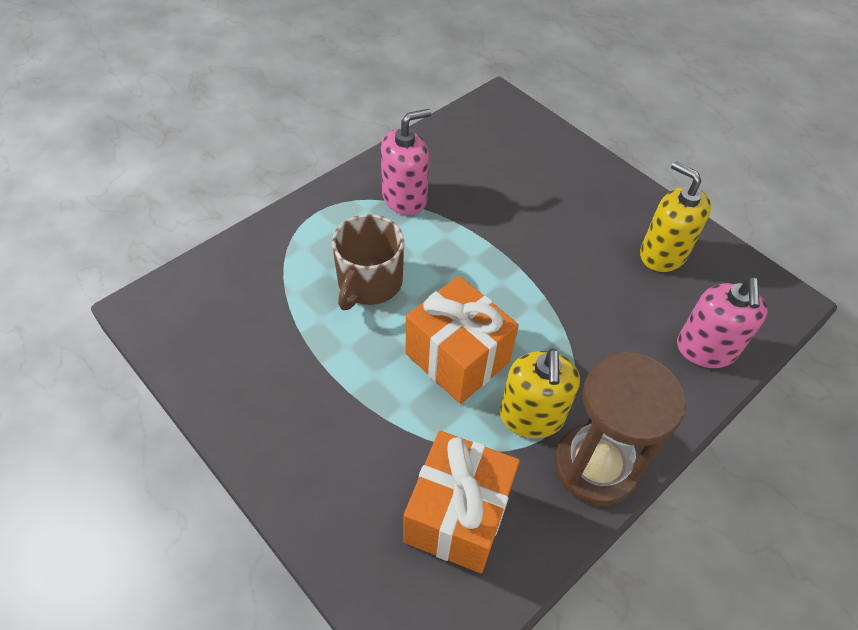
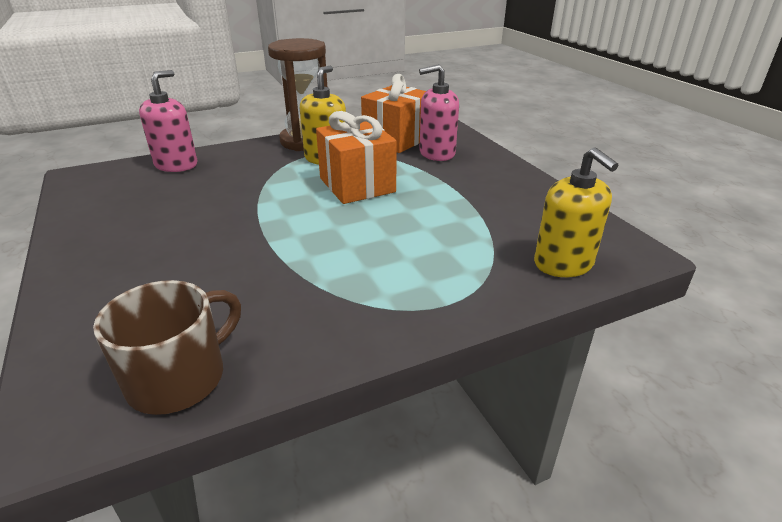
camera: 160 degrees left, 20 degrees down
brown mug [332,214,404,310] -> brown mug moved to [93,280,241,415]
pink soap dispenser [381,109,431,215] -> pink soap dispenser moved to [419,64,459,161]
yellow soap dispenser [640,161,711,272] -> yellow soap dispenser moved to [534,147,619,277]

